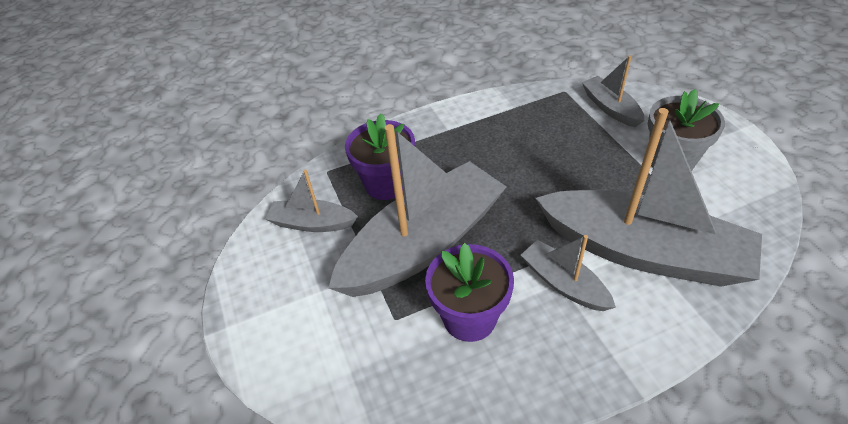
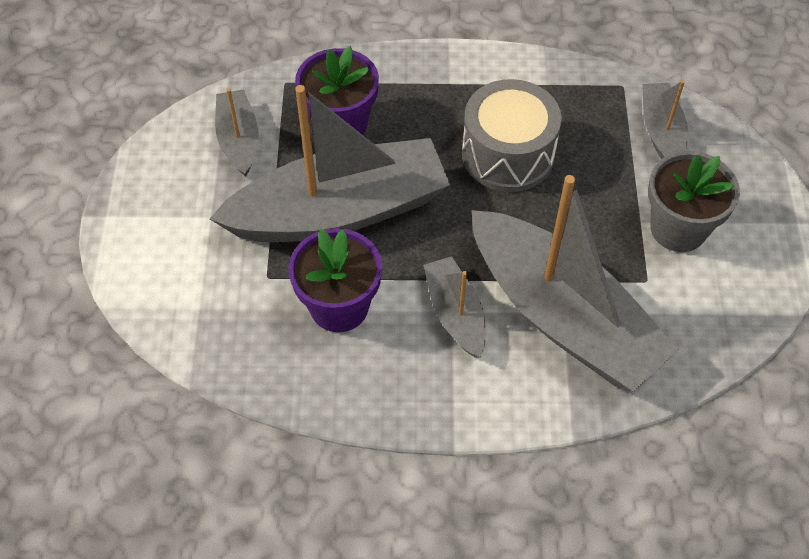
camera: 20 degrees right, 10 degrees up
grey boat [266,169,358,232] -> grey boat turned 45 degrees clockwise [215,88,259,177]
none -> grey drum [462,79,562,192]

